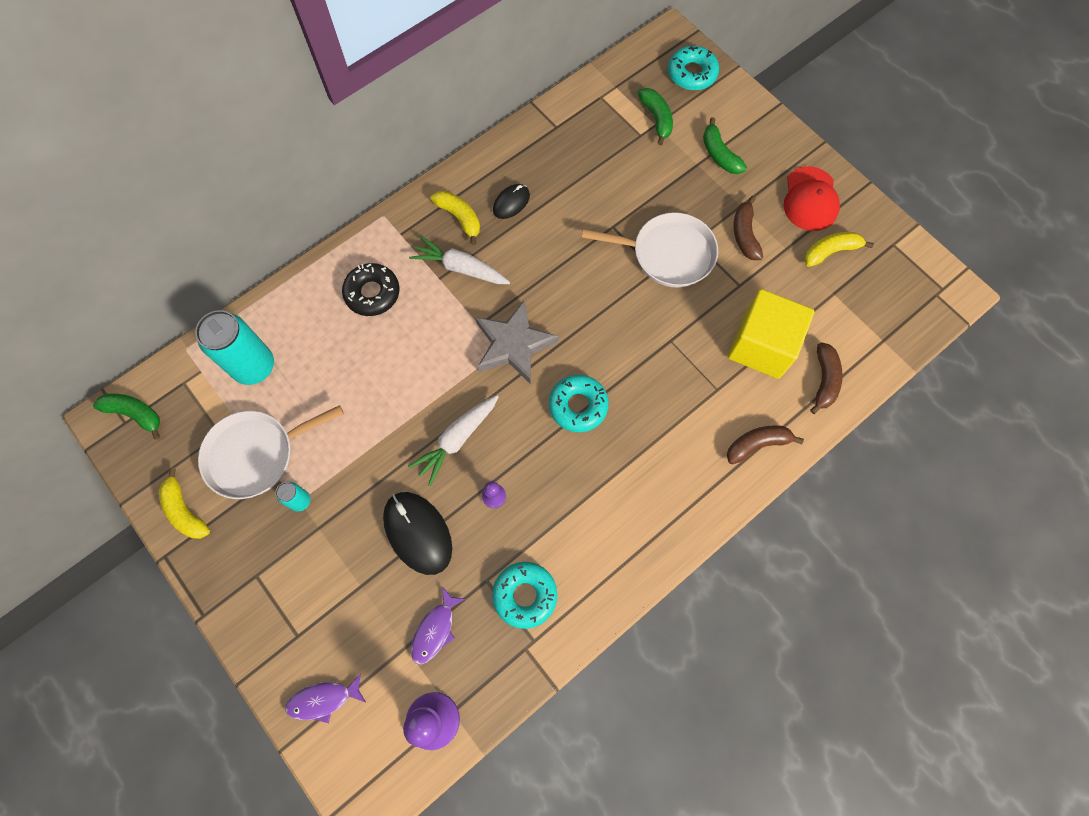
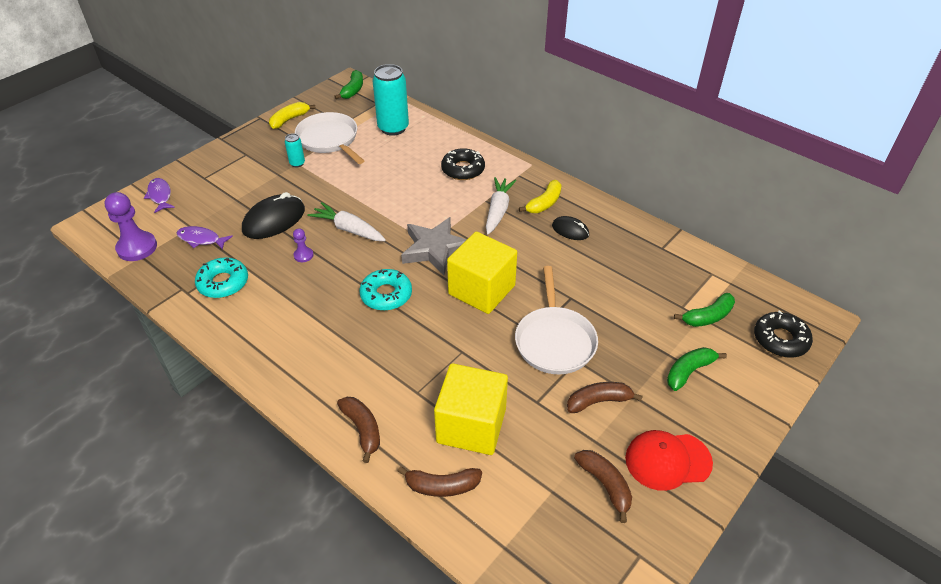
camera: 80 degrees right, 25 degrees down
turquoise donut [668,46,719,90] -> black donut [754,310,813,358]
yellow banana [804,232,874,267] -> brown banana [574,450,632,523]
none -> yellow cube [447,232,517,314]

